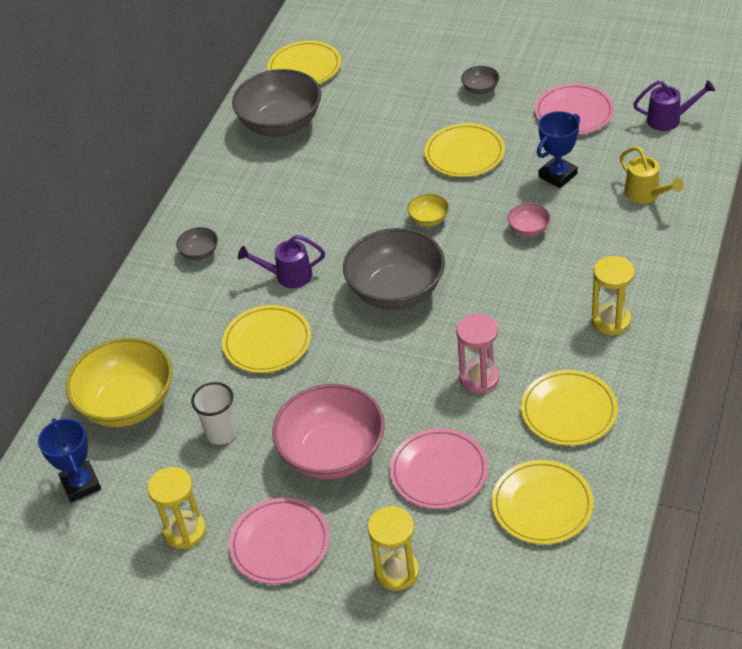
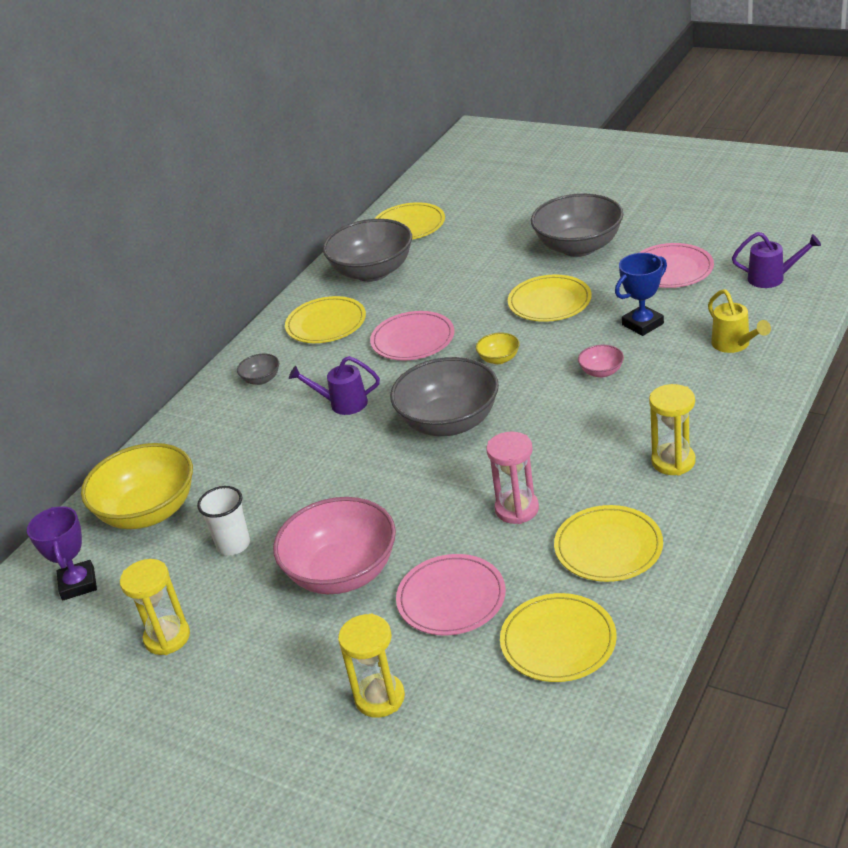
camera: 10 degrees right, 10 degrees down
blue trophy [38,418,101,502] -> purple trophy [27,506,97,600]
yellow plate [222,305,311,373] -> yellow plate moved to [285,296,366,343]
pink plate [229,498,330,584] -> pink plate moved to [370,311,455,361]
grey bowl [461,66,499,94] -> grey bowl [531,193,623,257], size x2.31

